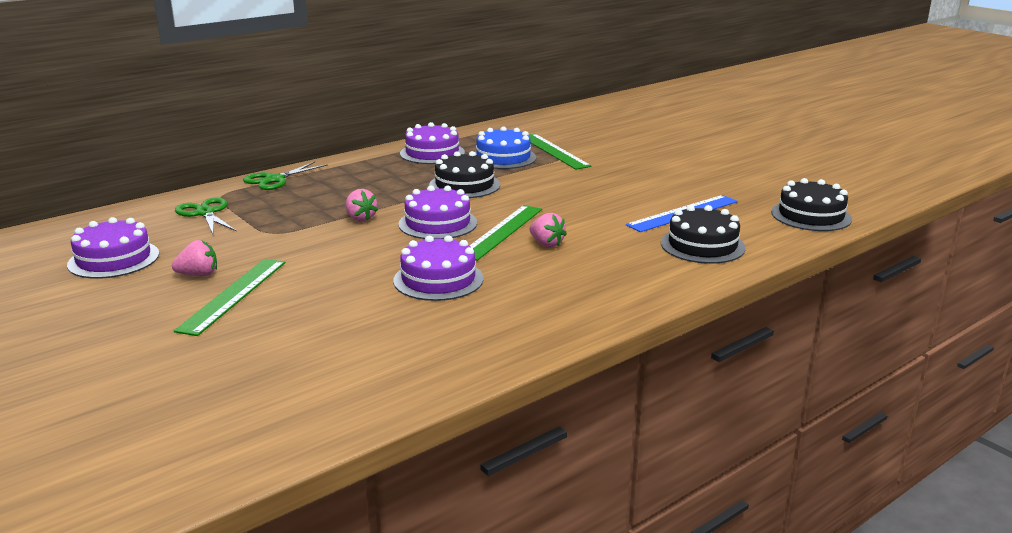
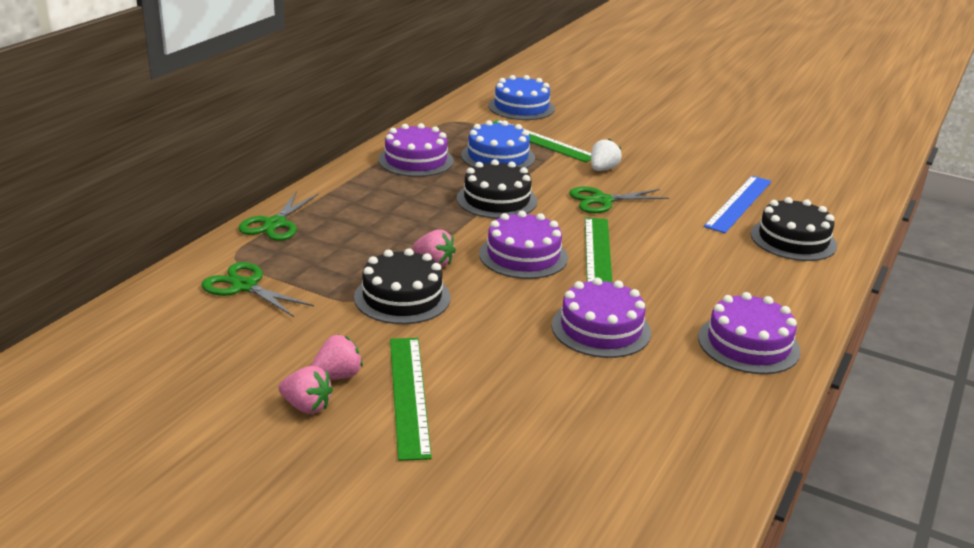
camera: 25 degrees left, 5 degrees up
purple cake [67,217,159,279] -> purple cake moved to [698,292,801,374]
pink strawberry [529,213,567,247] -> pink strawberry moved to [279,366,333,414]
black cake [771,178,852,231] -> black cake moved to [354,248,450,324]
none -> blue cake [488,75,555,120]
none -> green scissors [569,187,669,213]
none -> white strawberry [591,138,622,171]

